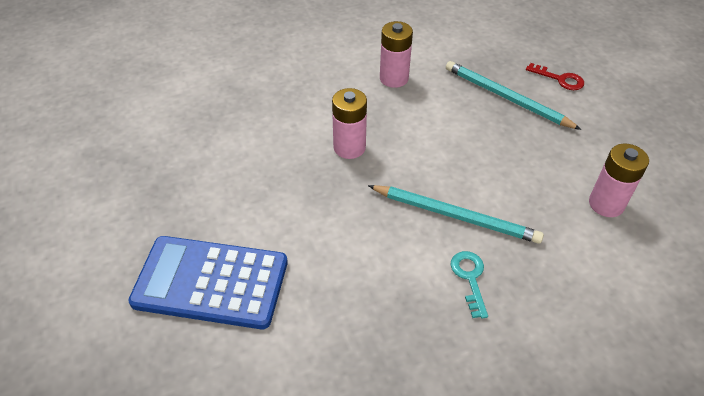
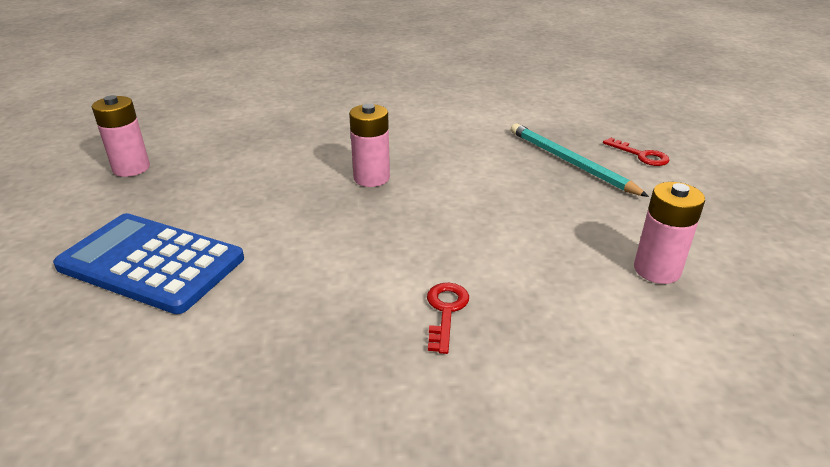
camera: 15 degrees right, 15 degrees down
turquoise pencil [368,185,544,244] -> none
pink battery [380,21,413,88] -> pink battery moved to [92,95,150,177]
turquoise key [451,251,488,318] -> red key [427,283,469,354]

